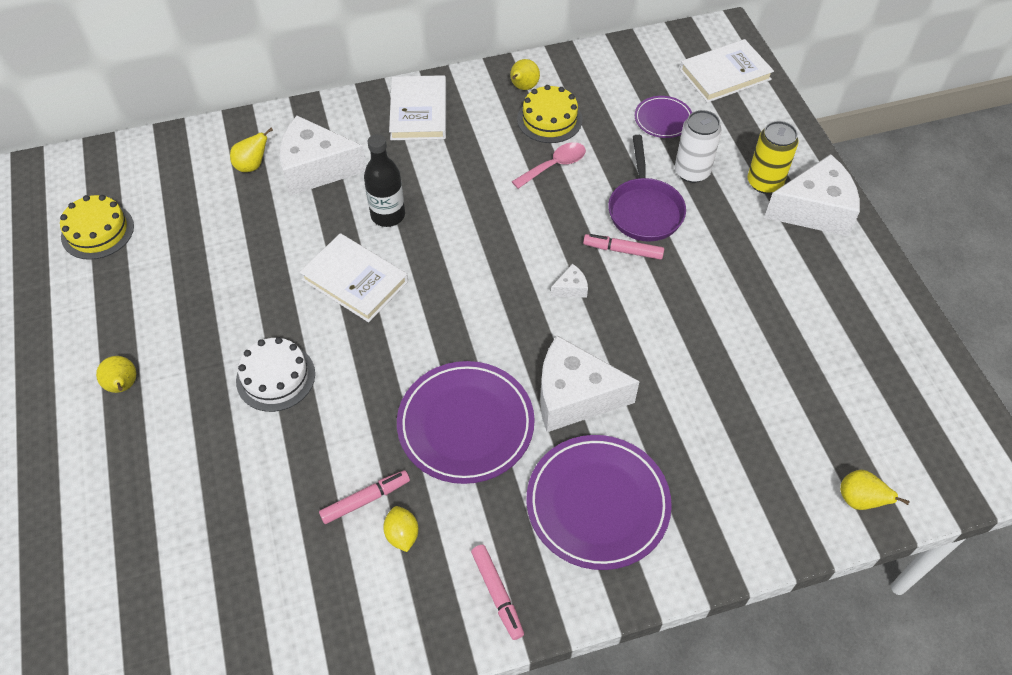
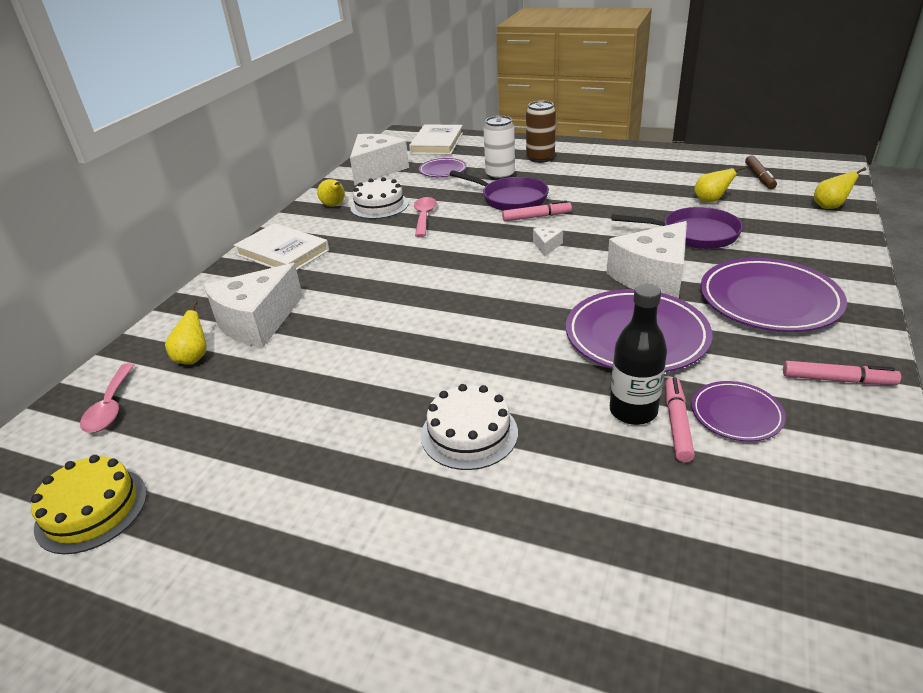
camera: 50 degrees left, 20 degrees down
yellow pear [96,356,136,393] -> yellow pear moved to [694,166,745,202]
white book [300,233,408,322] -> none
black bottle [364,134,405,227] -> black bottle moved to [610,284,667,425]
yellow lemon [383,506,419,552] -> purple plate [691,381,786,441]
yellow cake [517,85,582,143] -> white cake [350,177,409,219]
pink marker [583,234,664,260] -> pink marker turned 150 degrees counterclockwise [502,200,572,221]
yellow can [747,121,799,194] -> brown can [526,101,556,163]
white cheese [764,154,860,236] -> white cheese moved to [350,134,409,185]
none -> pink spoon [80,363,135,433]
none -> purple pan [611,207,743,249]
none -> brown marker [745,155,777,189]

